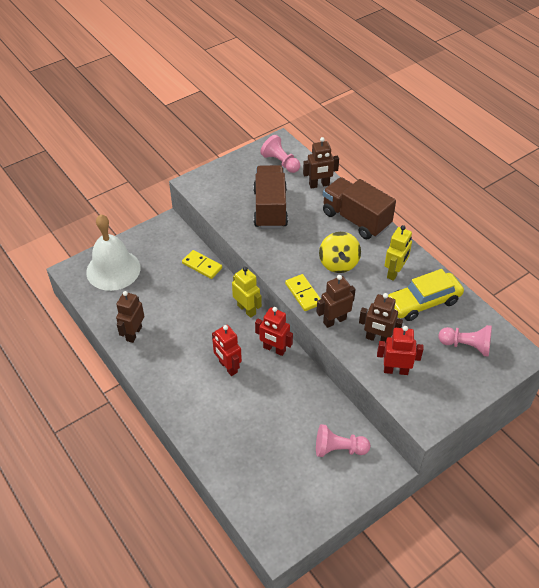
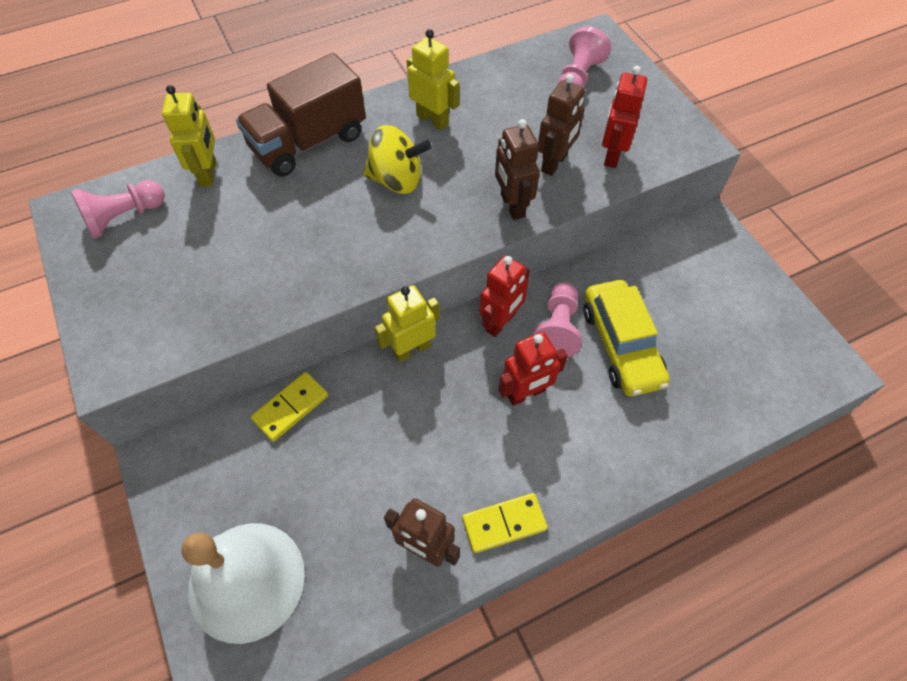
camera: 80 degrees left, 10 degrees up
brown truck [253,165,288,229] -> none
yellow domino [285,274,321,311] -> yellow domino moved to [462,493,548,553]
brown robot [303,137,339,189] -> yellow robot [162,85,216,187]
pink pawn [316,424,370,457] -> pink pawn moved to [533,282,582,358]
yellow car [388,269,464,321] -> yellow car moved to [584,280,670,396]

